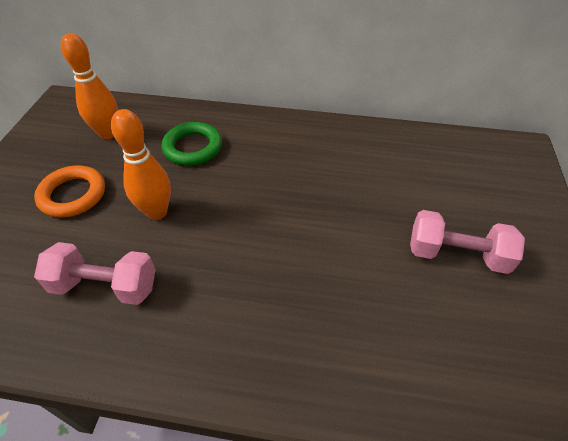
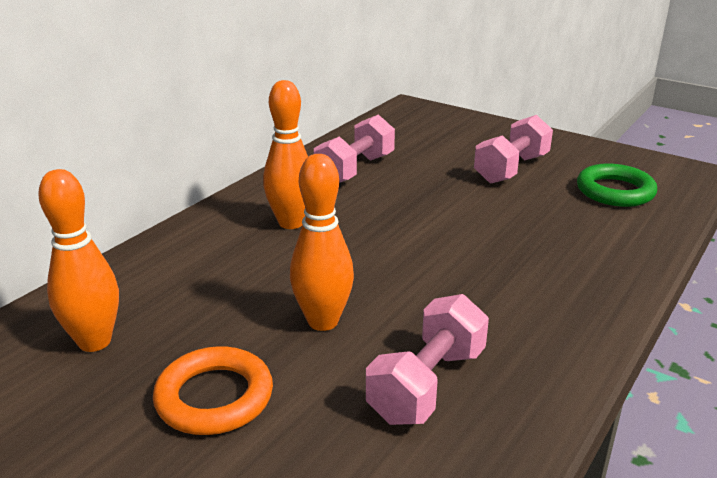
camera: 65 degrees left, 20 degrees down
green ring [162,122,222,166] -> green ring moved to [577,163,657,207]
none -> orange bowling pin [263,80,308,229]
none -> pink dumbbell [314,114,395,183]

